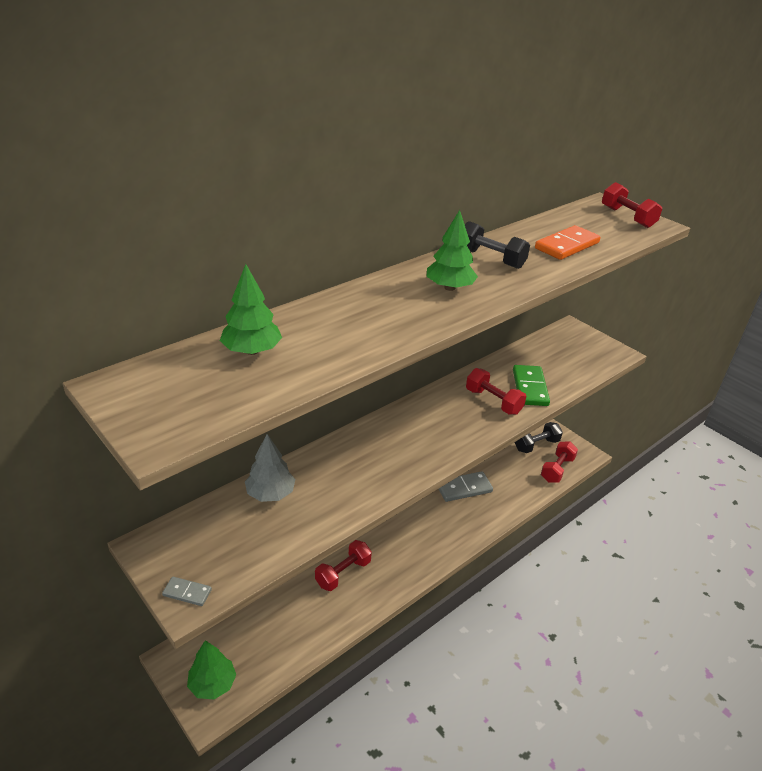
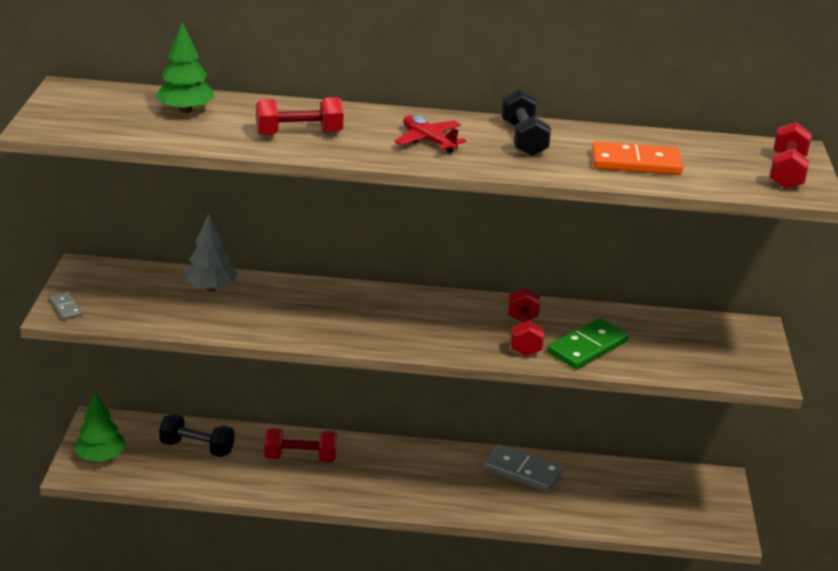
camera: 45 degrees right, 5 degrees down
green tree [426,210,478,291] -> red plane [394,115,466,153]
black dumbbell [515,422,563,453] -> black dumbbell moved to [159,414,234,457]
red dumbbell [541,441,578,483] -> red dumbbell moved to [256,97,344,135]

